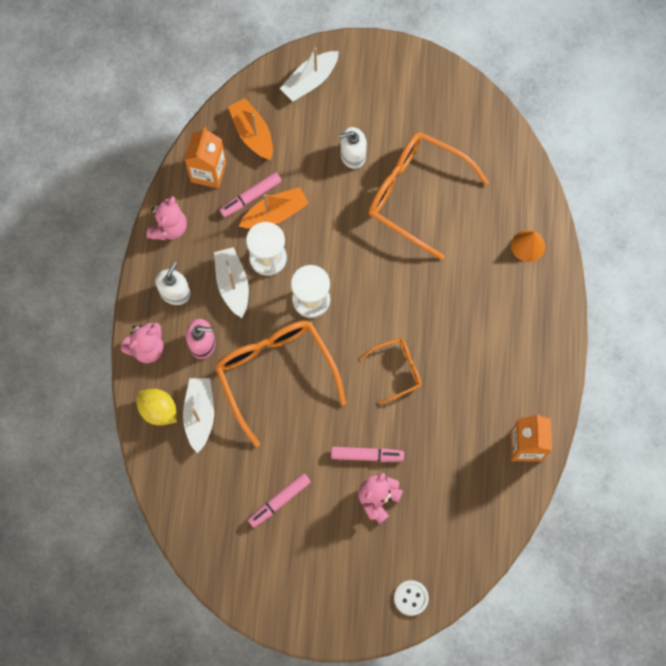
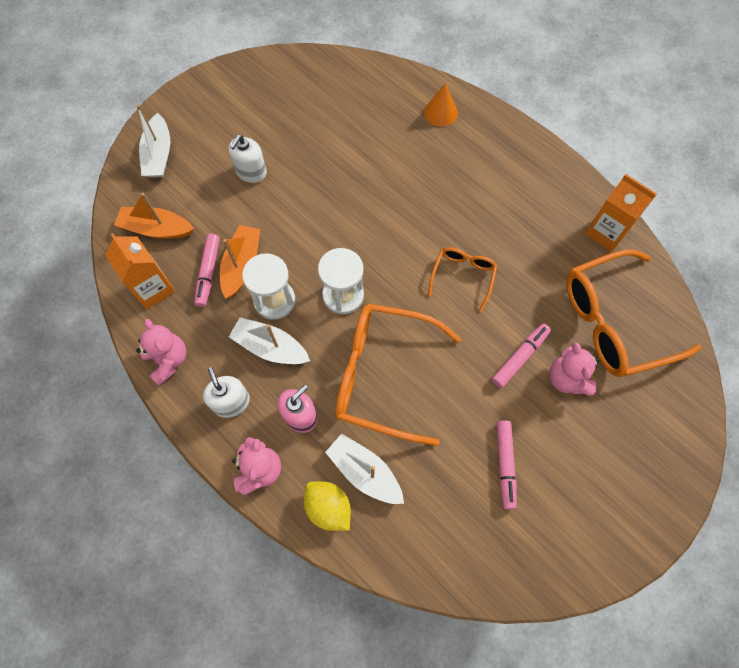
camera: 50 degrees left, 5 degrees down
yellow lemon [136,389,177,425] -> yellow lemon turned 60 degrees clockwise [304,481,351,531]
orange glasses [368,132,489,260] -> orange glasses moved to [566,249,702,377]
white button [394,580,429,616] -> none

